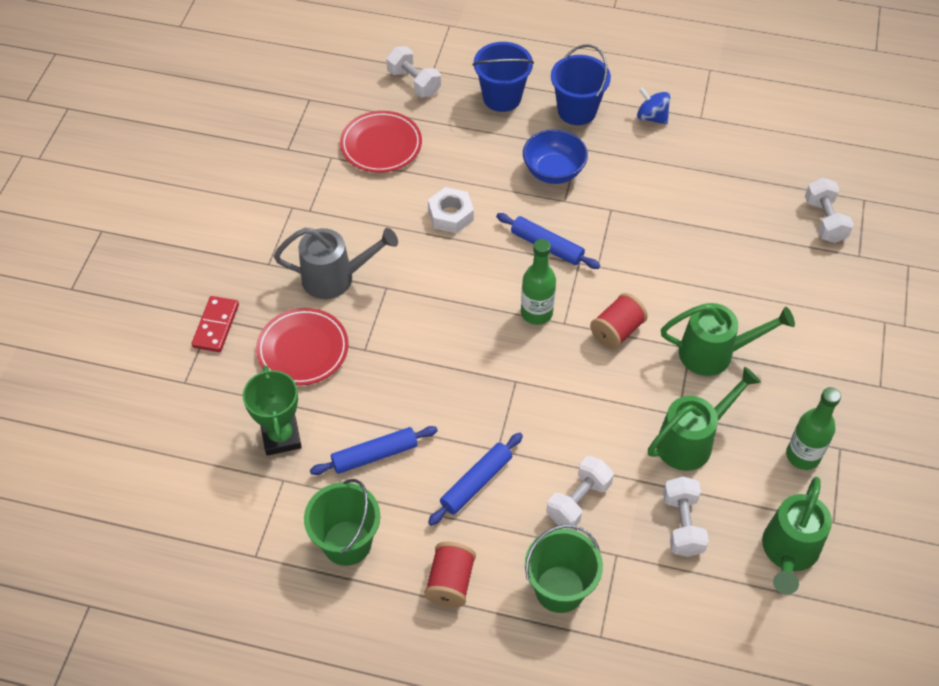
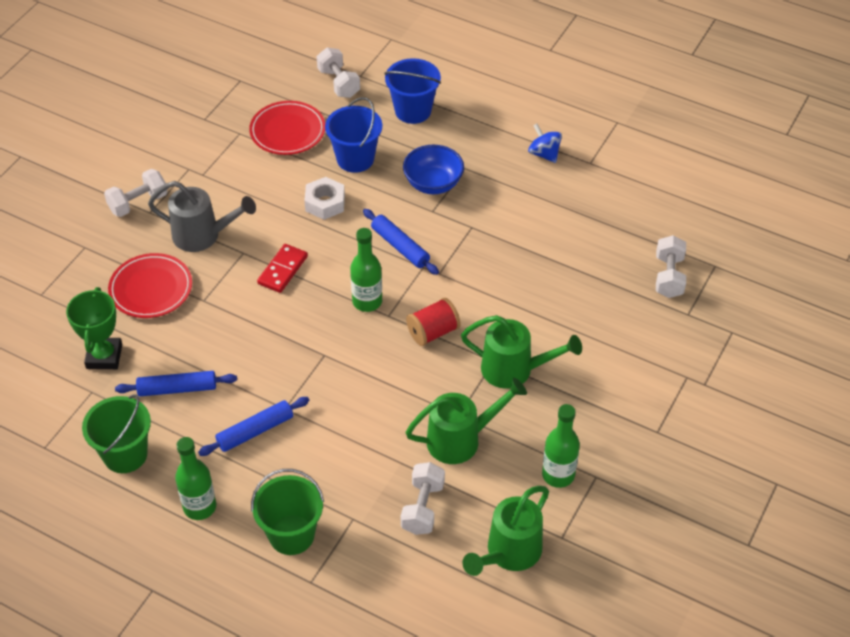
camera: 15 degrees right, 5 degrees down
red domino [192,296,239,352] -> red domino moved to [257,244,308,293]
red spool [424,542,476,608] -> green bottle [175,437,216,520]
white dumbbell [547,456,614,530] -> white dumbbell moved to [104,169,168,217]
blue bucket [551,44,611,125] -> blue bucket moved to [325,97,382,173]

